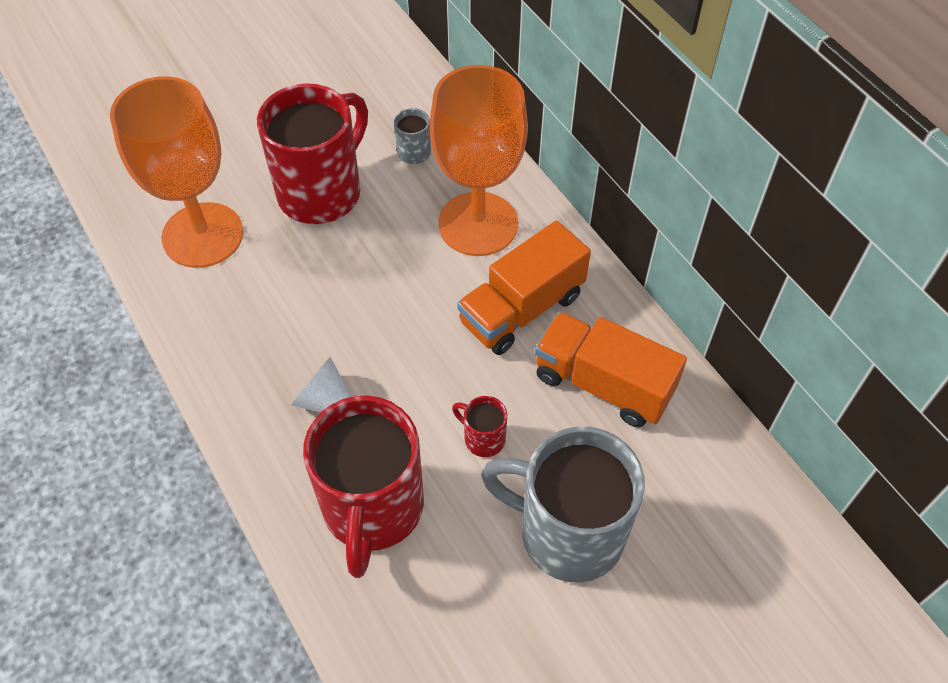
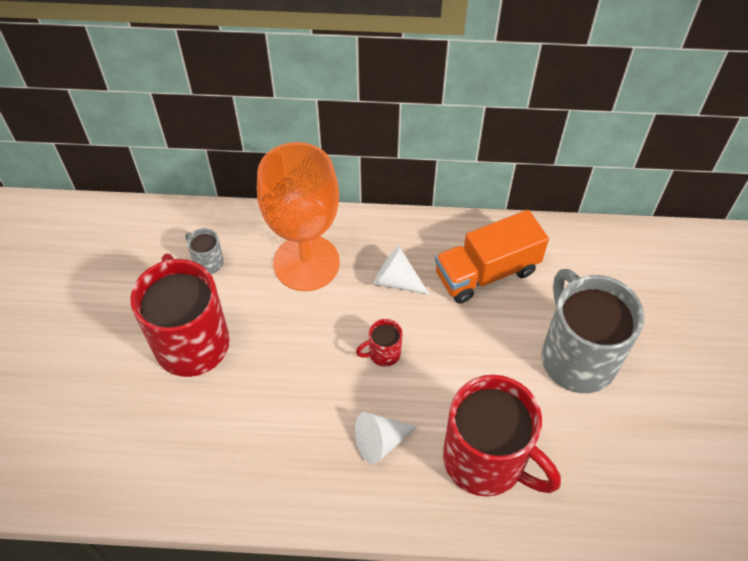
camera: 55 degrees left, 0 degrees up
orange goblet [110,76,243,268] -> none
red mug [452,396,507,457] -> red mug moved to [356,319,402,367]
orange truck [457,221,591,355] -> white cone [373,246,429,294]
grey mug [481,426,645,583] -> grey mug turned 105 degrees clockwise [542,269,645,393]

